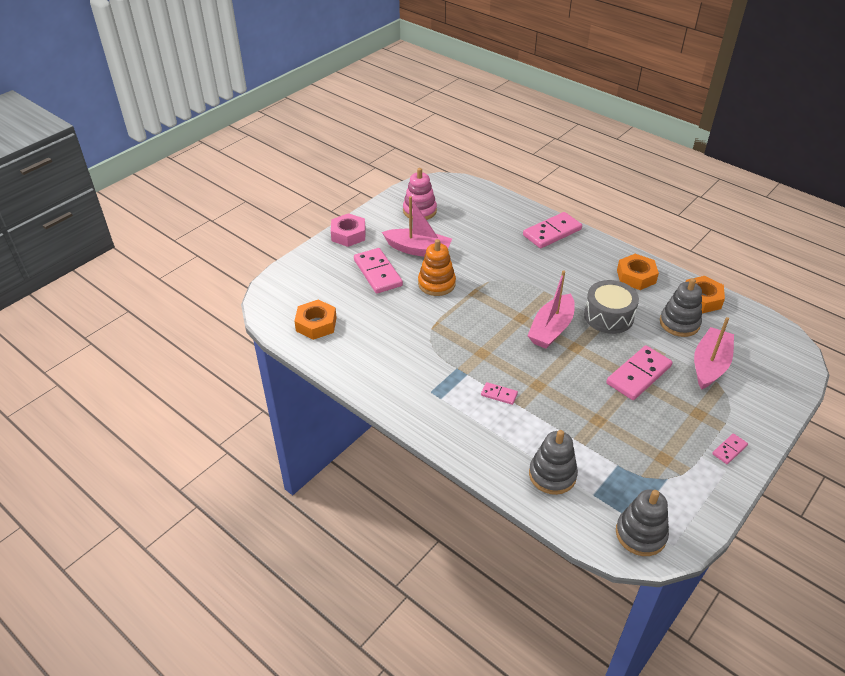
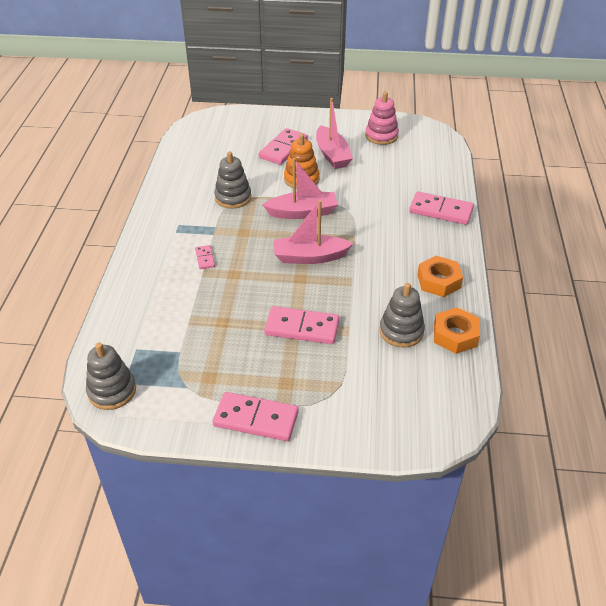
camera: 55 degrees right, 0 degrees up
orange nut [294,300,337,340] -> none
pink nut [331,213,366,247] -> none
grey stacking toy [529,430,578,495] -> grey stacking toy moved to [214,151,251,209]
grey drum [584,280,639,334] -> none
pink boat [694,317,734,390] -> pink boat moved to [262,158,338,219]
pink domino [712,433,748,464] -> pink domino [213,392,298,441], size x2.04

